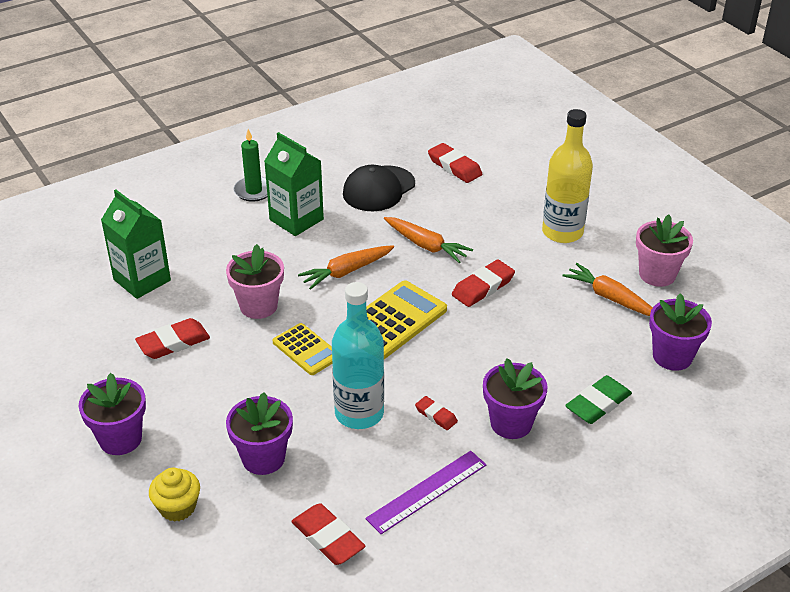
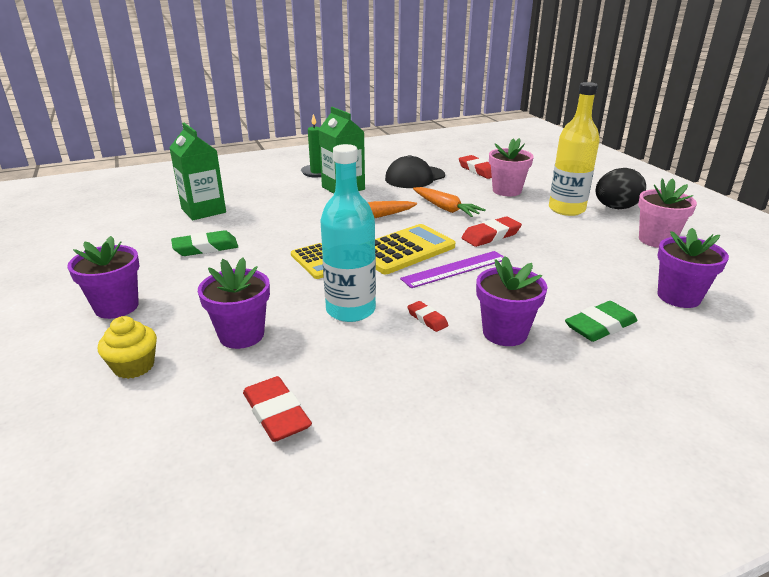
camera: 10 degrees right, 10 degrees down
red eraser [135,318,210,359] -> green eraser [171,230,238,256]
pink flower pot [226,244,284,319] -> pink flower pot moved to [489,138,534,196]
purple ruler [365,451,487,534] -> purple ruler moved to [400,251,504,288]
orange carrot [563,263,653,316] -> none
none -> black egg [596,168,646,209]

